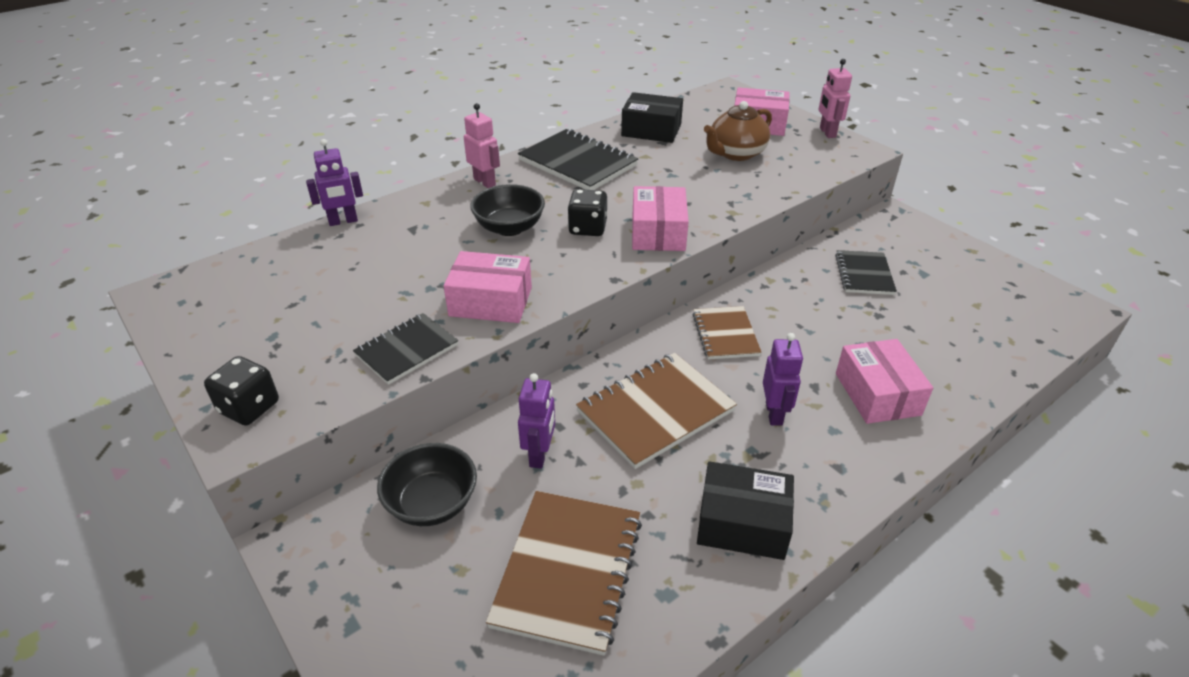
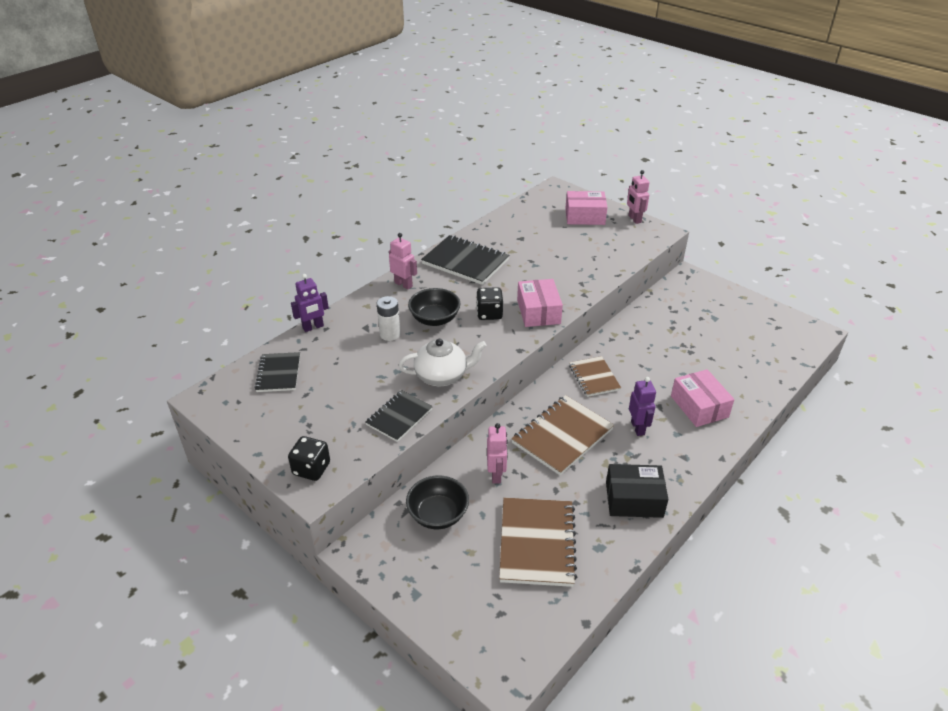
camera: 10 degrees left, 0 degrees up
pink box [444,251,532,323] -> white teapot [398,339,487,386]
purple robot [518,373,555,469] -> pink robot [487,423,508,484]
black box [621,92,683,143] -> none
brown teapot [704,101,772,161] -> none
black notebook [835,250,897,295] -> black notebook moved to [254,352,300,392]
none -> white battery [377,296,400,341]

